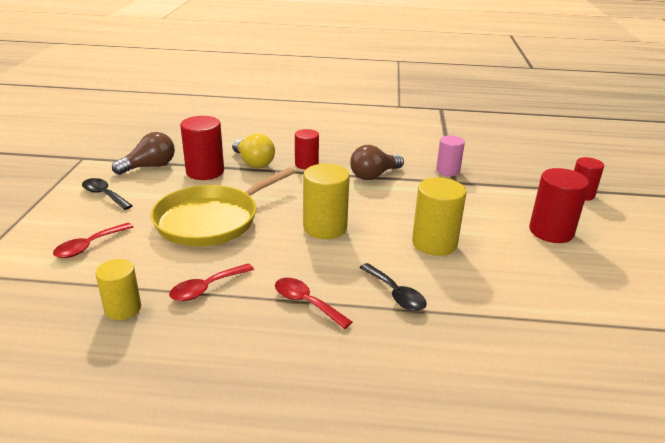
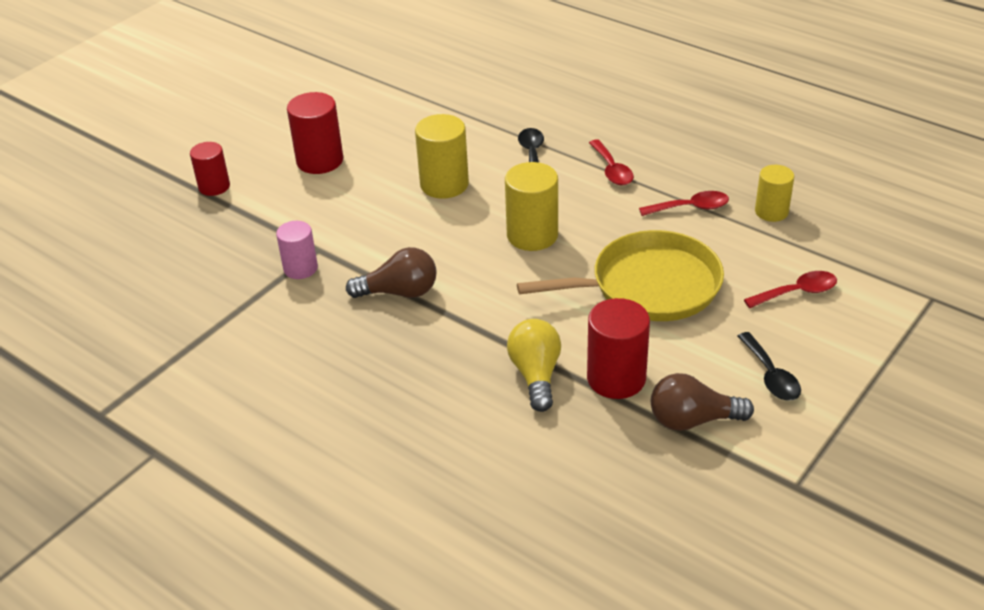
camera: 145 degrees left, 10 degrees up
red cylinder [295,129,319,169] -> none

